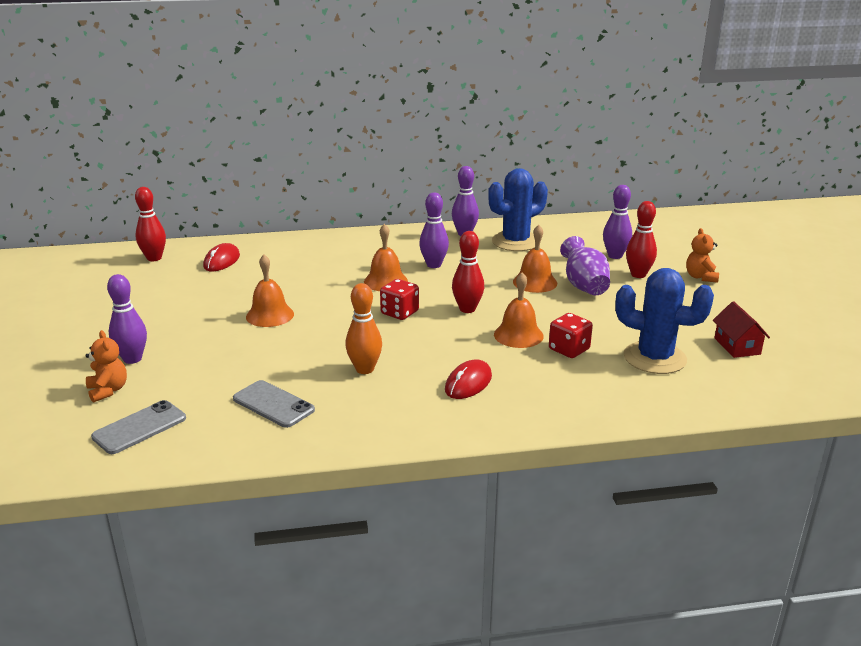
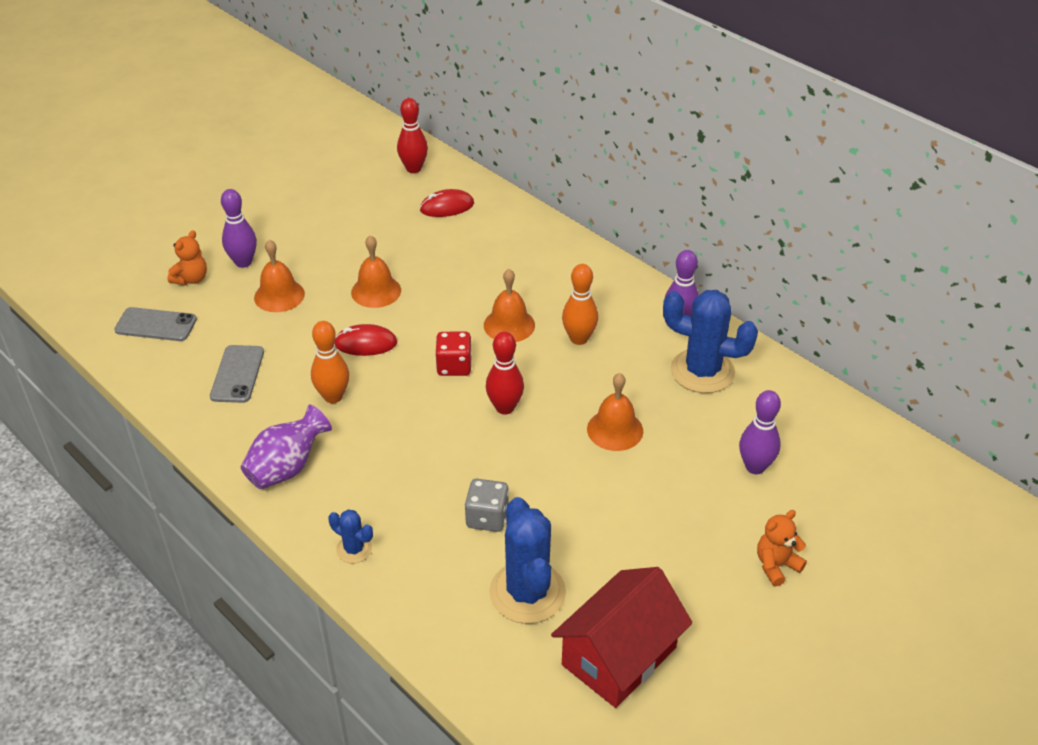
camera: 55 degrees right, 15 degrees up
purple bowling pin [419,193,449,268] -> orange bowling pin [562,264,598,345]
red mouse [445,359,492,399] -> red mouse moved to [334,324,397,356]
orange bell [494,272,544,348] -> orange bell moved to [254,239,305,312]
red dice [549,313,593,358] -> grey dice [465,479,509,532]
purple vase [560,236,610,295] -> purple vase moved to [241,405,332,489]
red bowling pin [626,201,657,278] -> none
red house [713,301,770,358] -> red house [551,567,692,708], size x1.82
none -> blue cactus [328,510,373,563]

